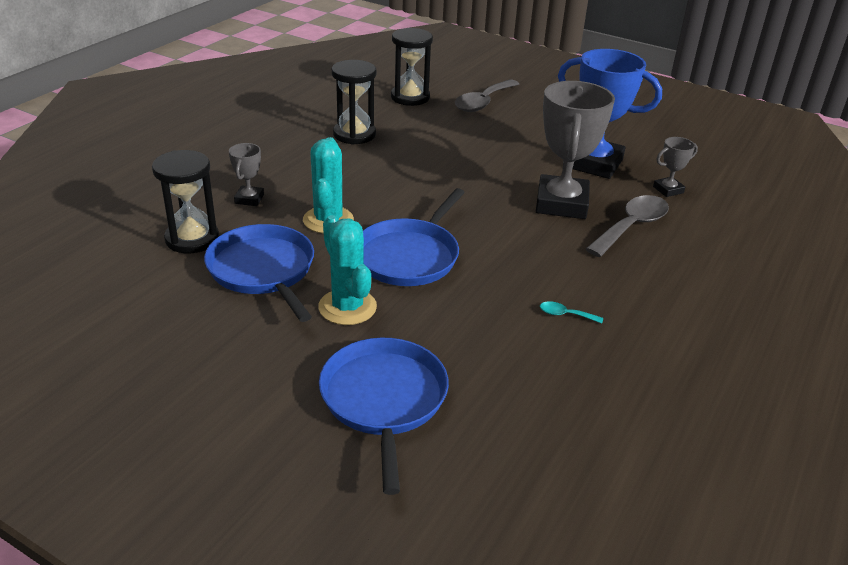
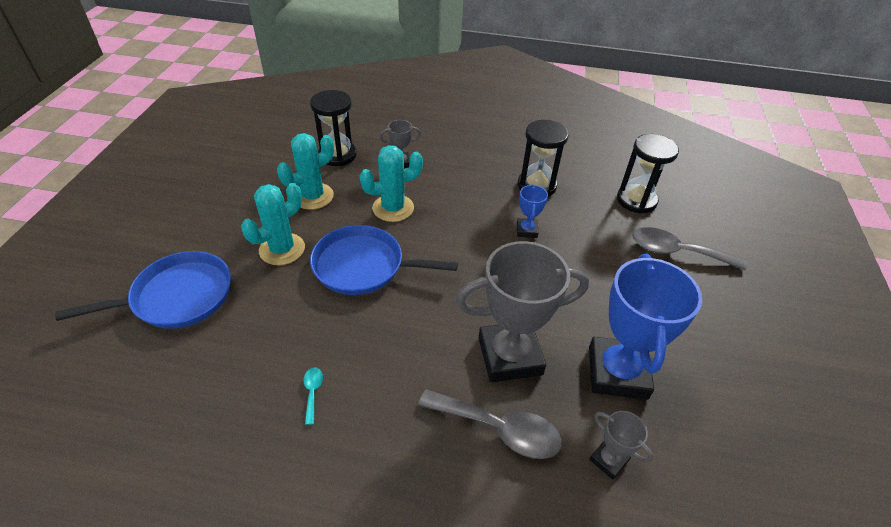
camera: 70 degrees right, 10 degrees up
blue pan [204,224,314,322] -> turquoise cactus [277,133,334,210]
none -> blue trophy [517,184,548,238]

